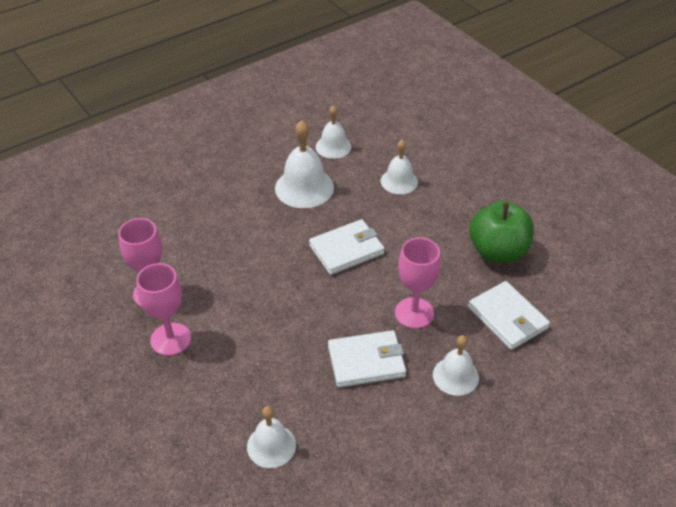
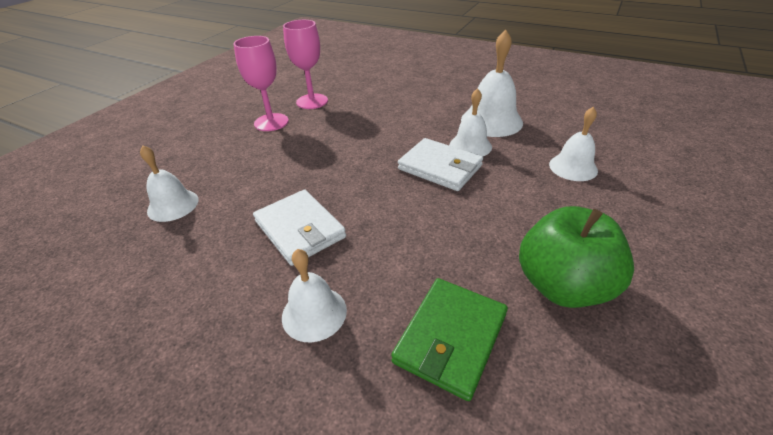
camera: 65 degrees right, 5 degrees down
white bell [316,105,351,159] -> white bell moved to [449,88,492,157]
pink goblet [395,237,441,329] -> none
white wallet [468,281,550,350] -> green wallet [391,278,508,401]

